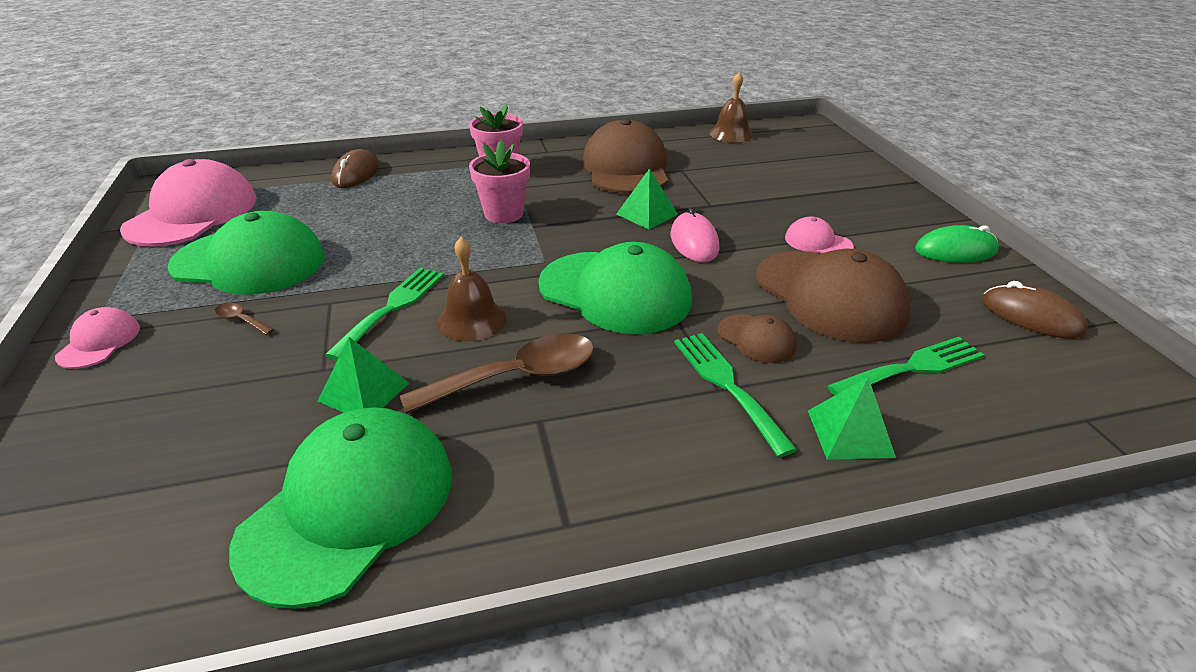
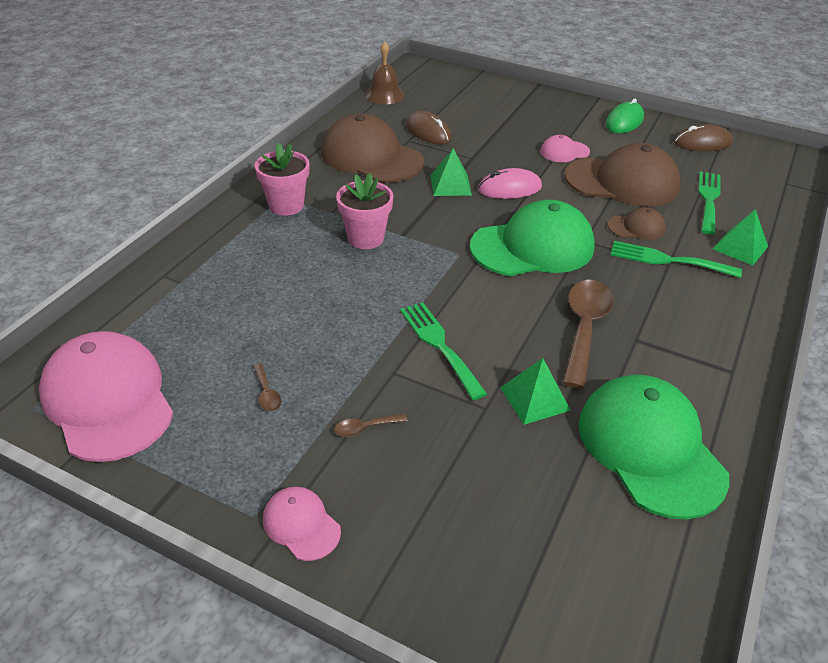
camera: 50 degrees left, 5 degrees up
green cap [168,211,325,295] -> brown spoon [253,363,281,411]
brown mouse [331,149,379,188] -> brown mouse moved to [406,111,452,144]
brown bell [437,237,507,341] -> none
pink mouse [671,208,719,262] -> pink mouse turned 45 degrees counterclockwise [478,168,542,199]

